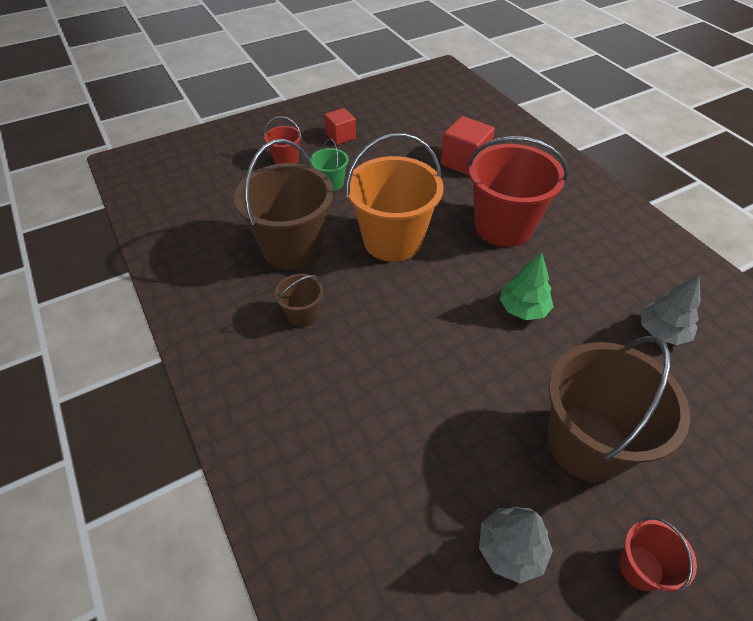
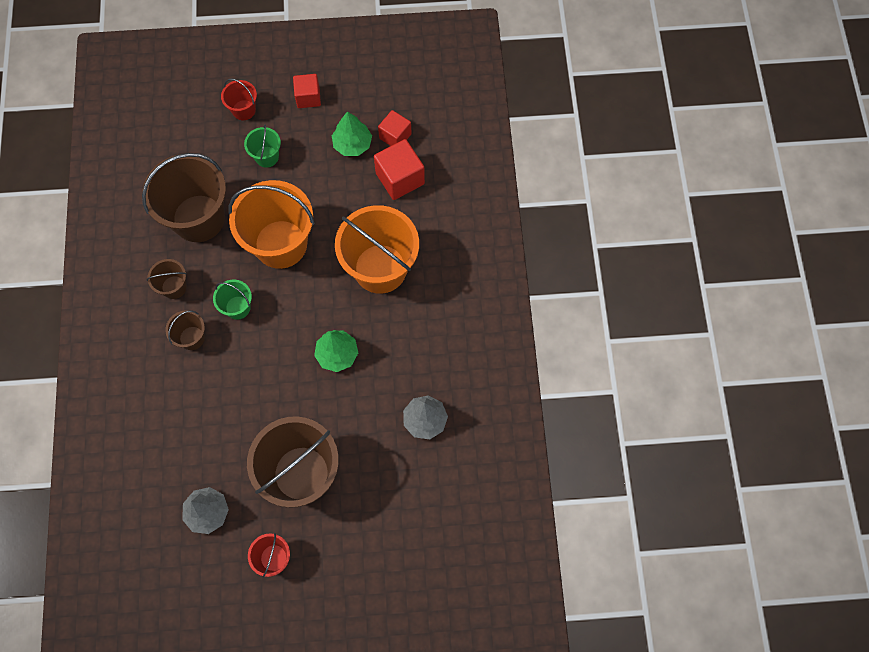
camera: 25 degrees right, 20 degrees up
red bucket [468,136,568,247] -> orange bucket [335,205,419,294]
none -> brown bucket [165,310,205,350]
none -> green bucket [213,280,252,320]
none -> green tree [332,111,372,156]
none -> red cube [378,110,412,146]

